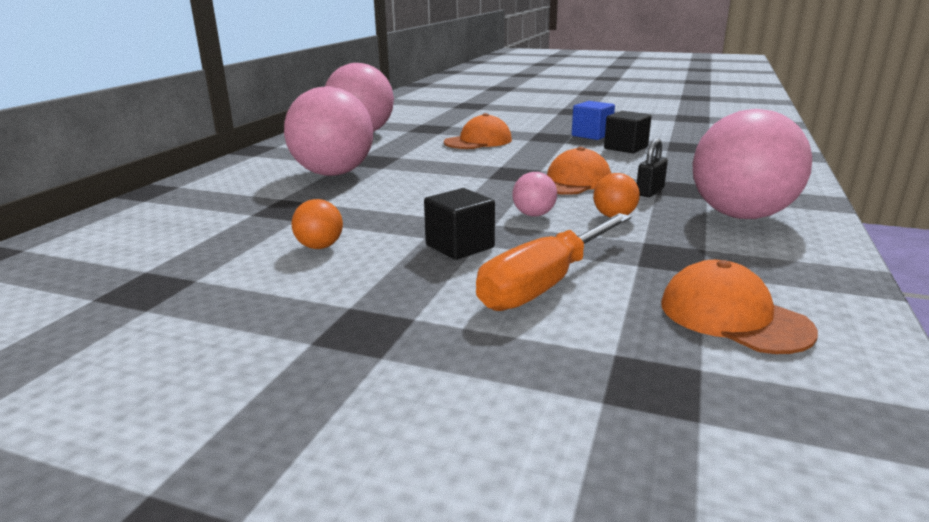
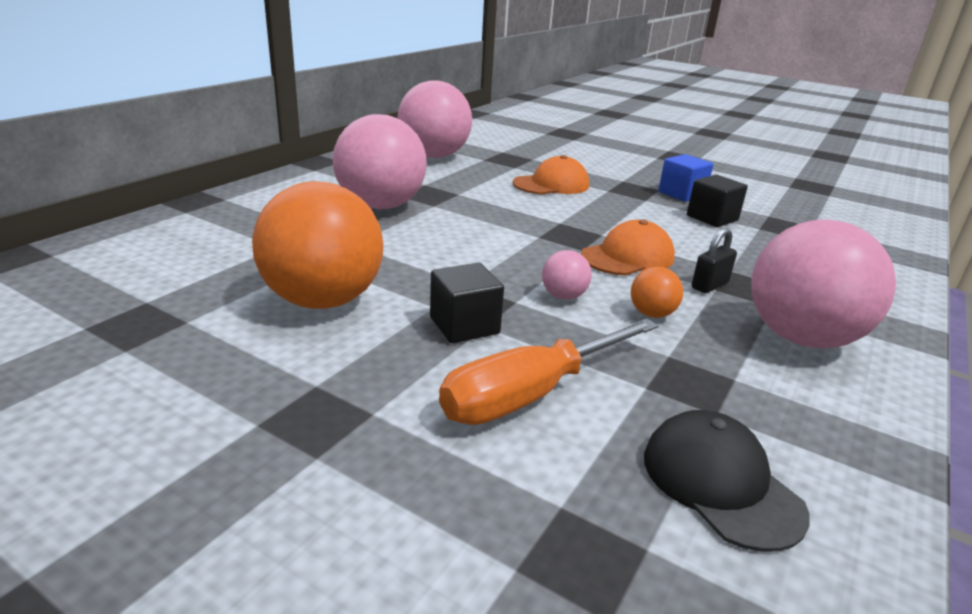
camera: 10 degrees right, 5 degrees up
orange ball [291,199,343,249] -> orange ball [252,181,383,309], size x2.35
orange cap [661,260,818,354] -> black cap [644,410,810,552]

